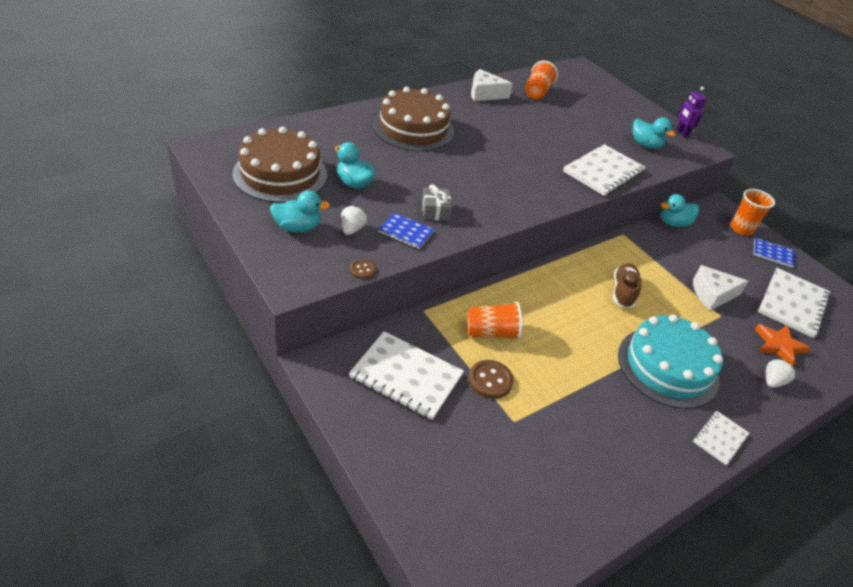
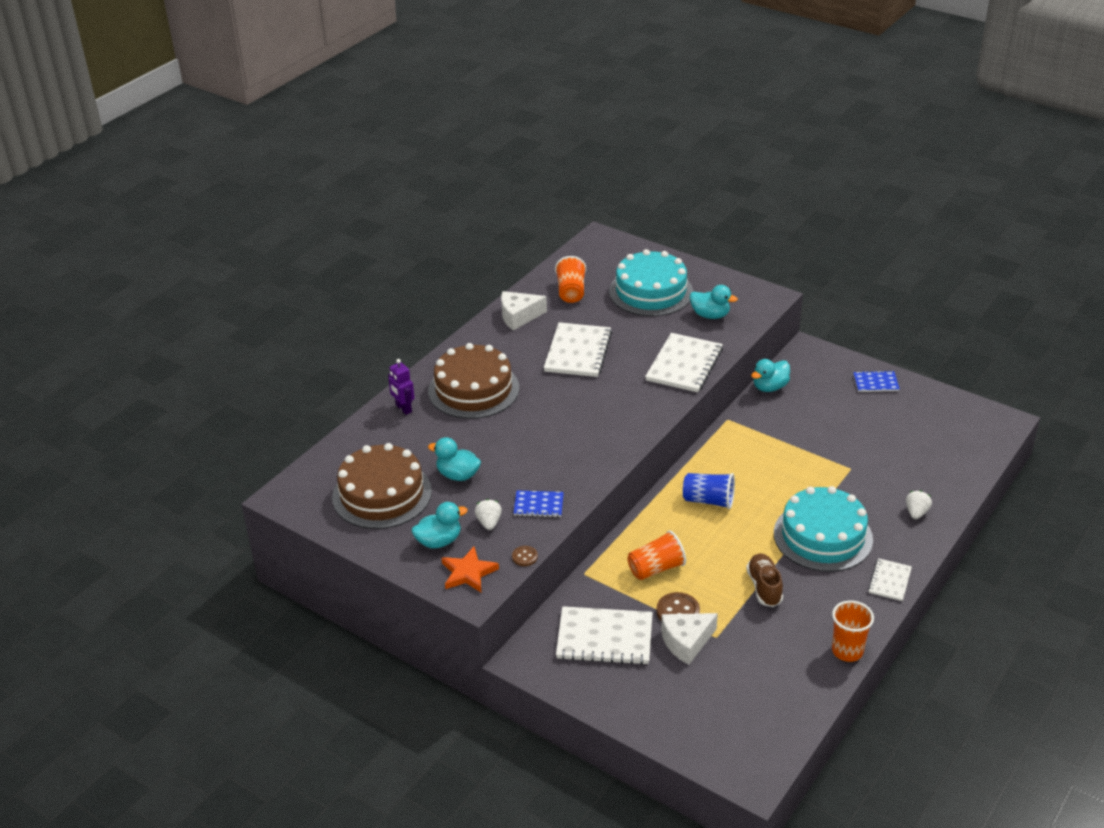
camera: 15 degrees left, 5 degrees down
grey gift [422,184,452,221] -> none
brown shoe [613,263,642,308] -> brown shoe moved to [746,553,783,607]
purple robot [676,87,707,137] -> purple robot moved to [388,359,415,415]
white cheese [693,265,748,311] -> white cheese moved to [661,613,718,665]
orange cup [731,189,775,235] -> orange cup moved to [832,600,874,662]
orange star [755,324,811,367] -> orange star moved to [442,547,499,592]
white notebook [758,268,831,338] -> white notebook moved to [544,322,612,377]
none -> turquoise cake [609,249,693,316]
none -> blue cup [683,473,735,509]

